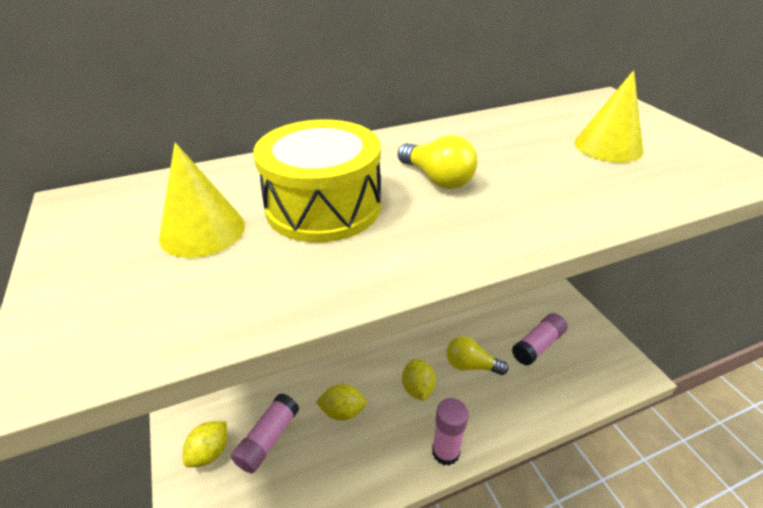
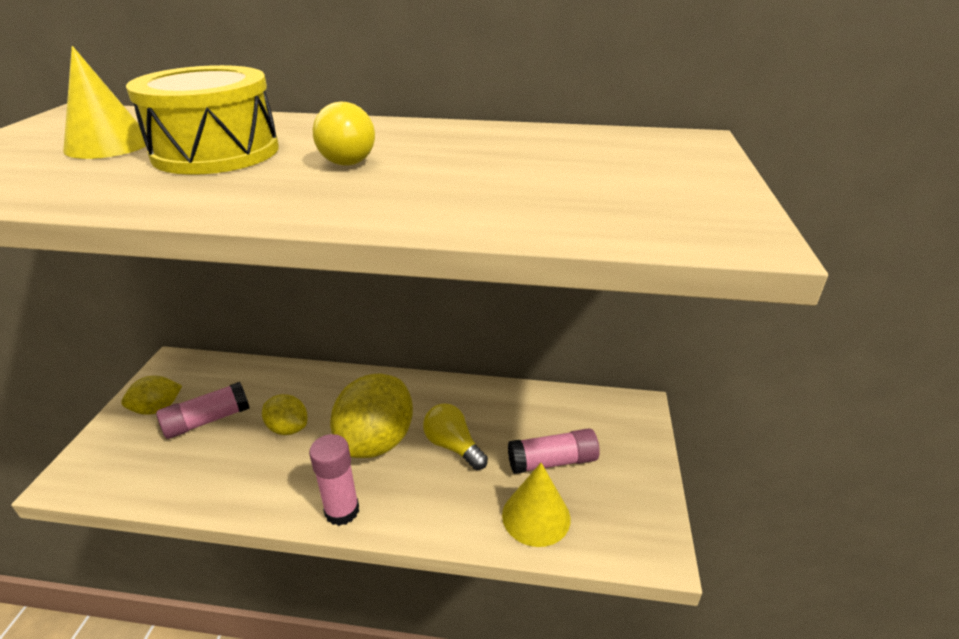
camera: 30 degrees right, 5 degrees down
yellow lemon [402,359,436,401] -> yellow lemon [330,374,413,458], size x1.86
yellow cone [575,70,643,163] -> yellow cone moved to [502,463,570,547]

